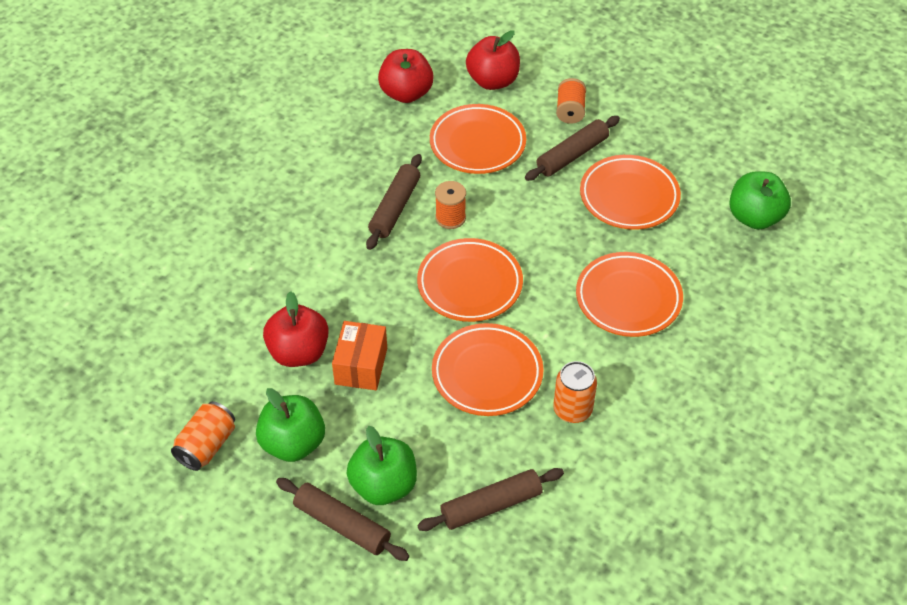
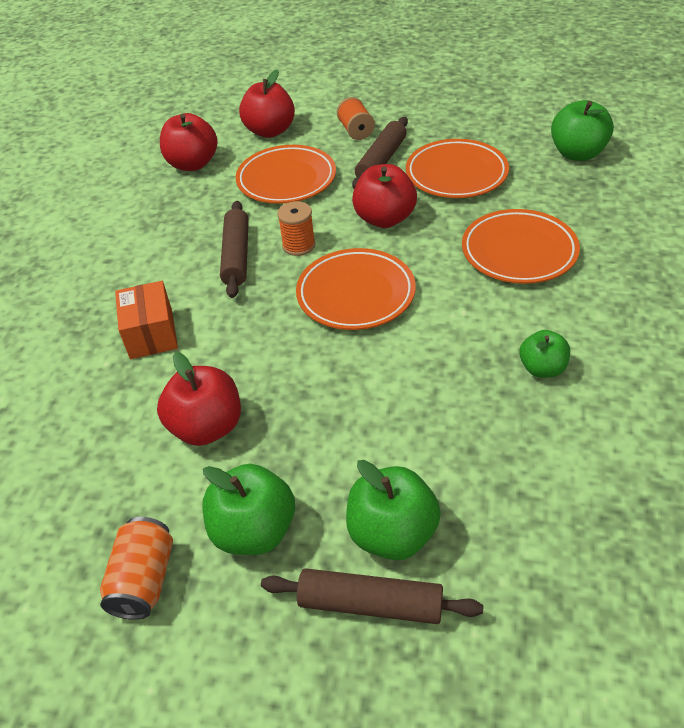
camera: 20 degrees left, 5 degrees down
orange box [332,321,387,390] -> orange box moved to [115,281,178,359]
brown rolling pin [417,468,564,531] -> none
orange plate [432,323,544,416] -> none
orange can [553,361,597,423] -> green apple [519,330,570,378]
none -> red apple [352,164,417,228]

